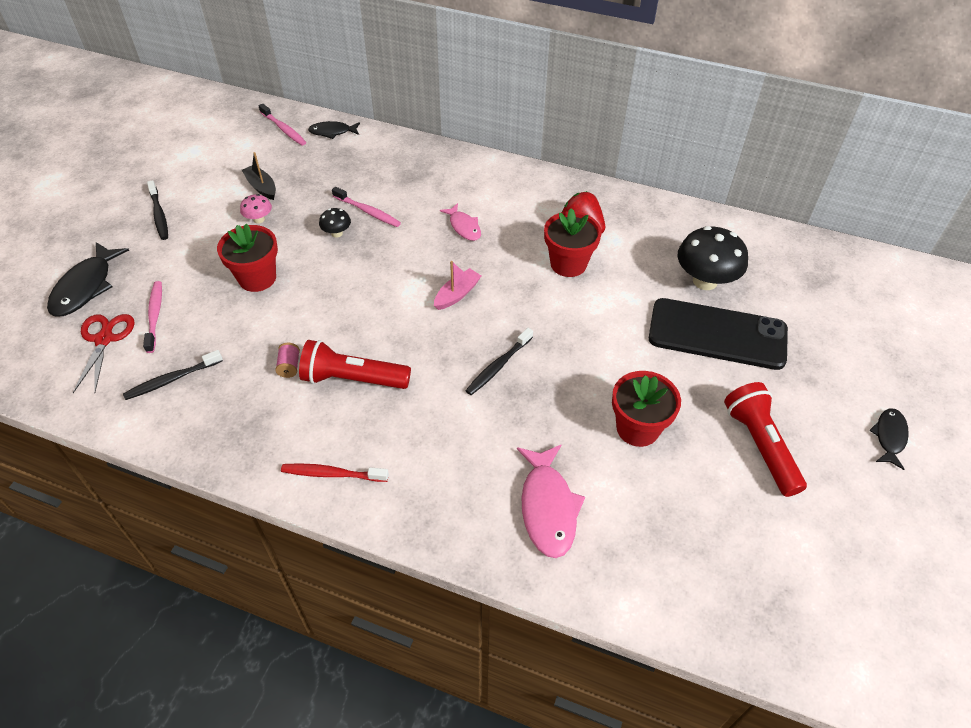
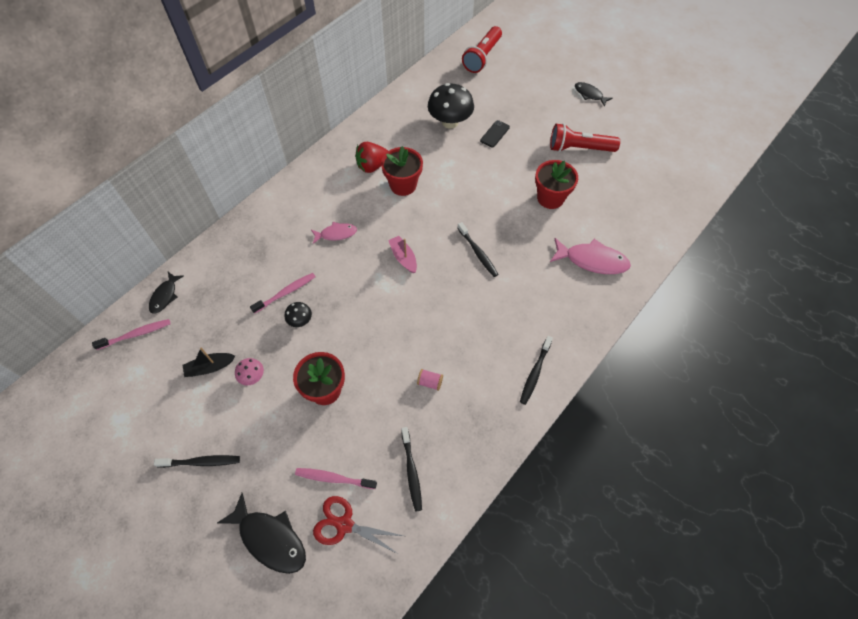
camera: 70 degrees left, 10 degrees up
red toothbrush [281,463,389,482] -> black toothbrush [520,336,553,405]
red flashlight [299,340,411,389] -> red flashlight moved to [462,26,502,73]
black phone [649,298,788,370] -> black phone [480,120,510,148], size x0.40

